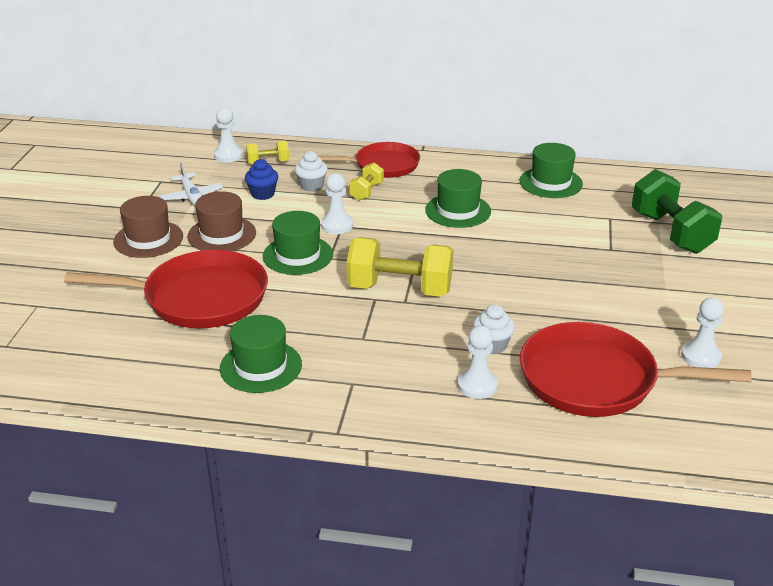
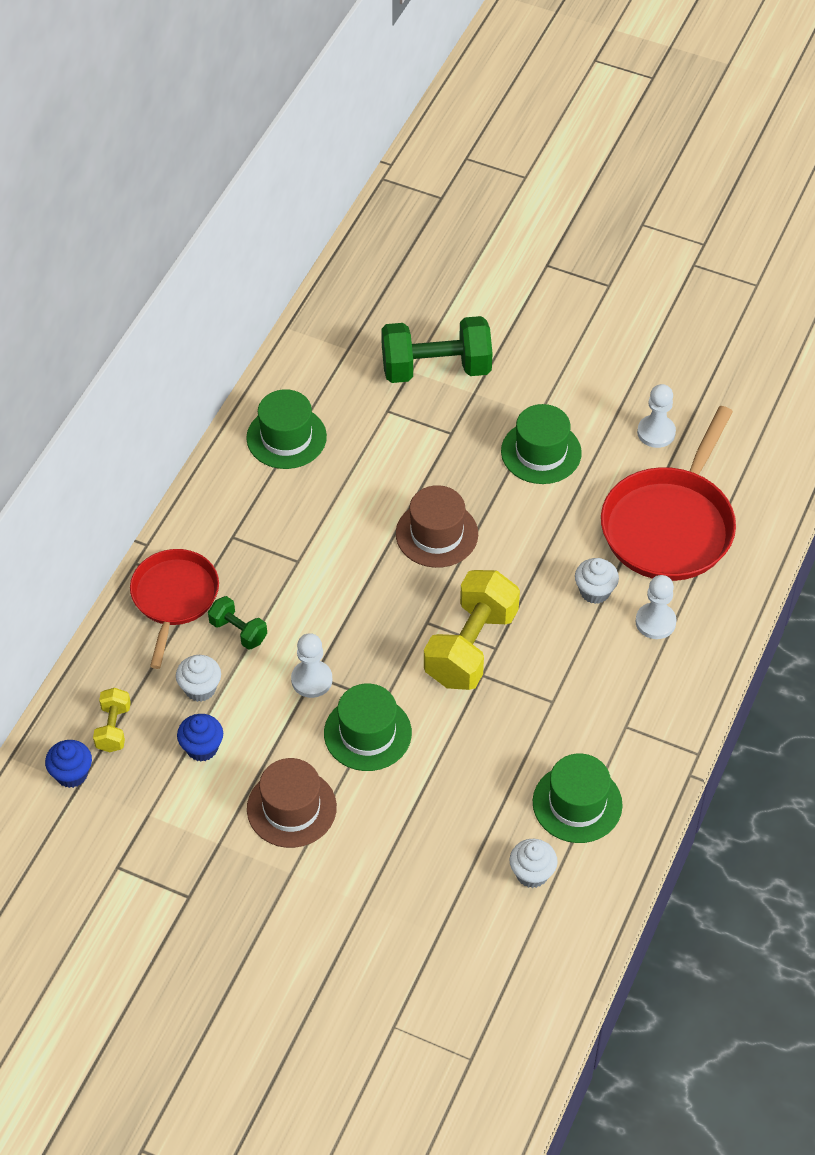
camera: 75 degrees left, 20 degrees up
red pan [64,250,268,328] -> none
brown hat [113,196,183,258] -> brown hat moved to [396,485,478,568]
white plane [160,163,223,206] -> none
white pawn [214,107,243,162] -> blue cupcake [45,740,92,788]
yellow dumbbell [349,163,384,201] -> green dumbbell [208,596,267,650]
green hat [425,169,491,228] -> green hat moved to [501,404,582,484]
none -> white cupcake [509,839,558,888]

